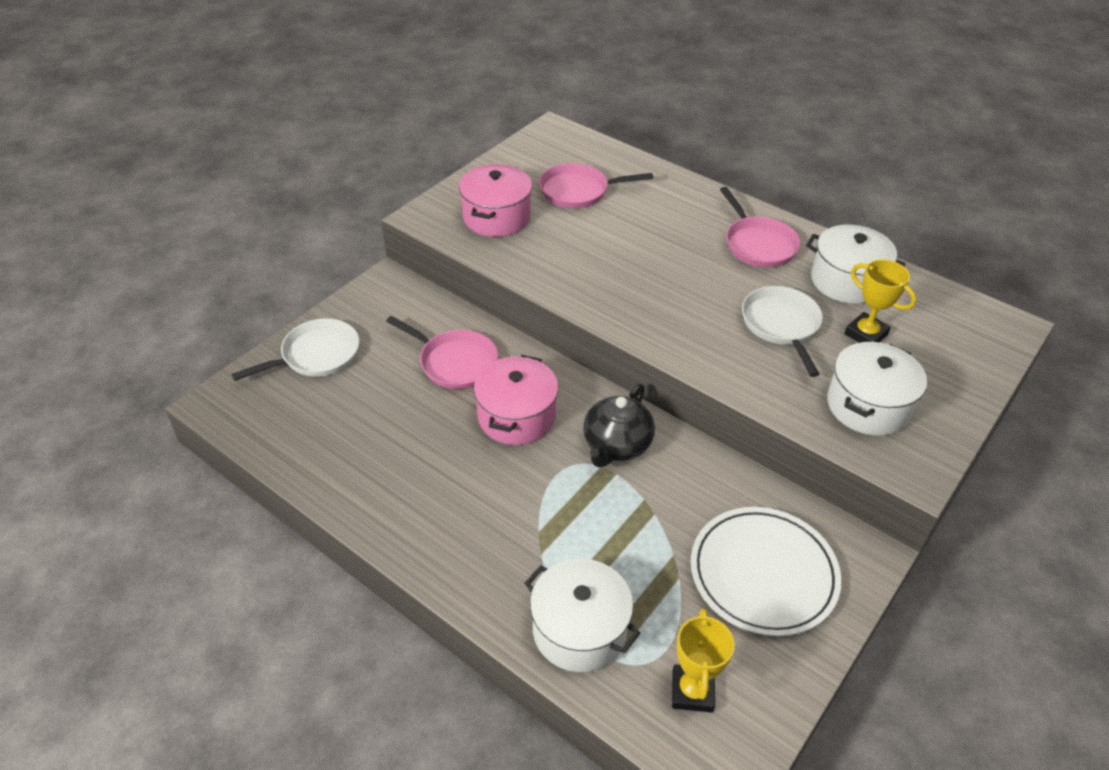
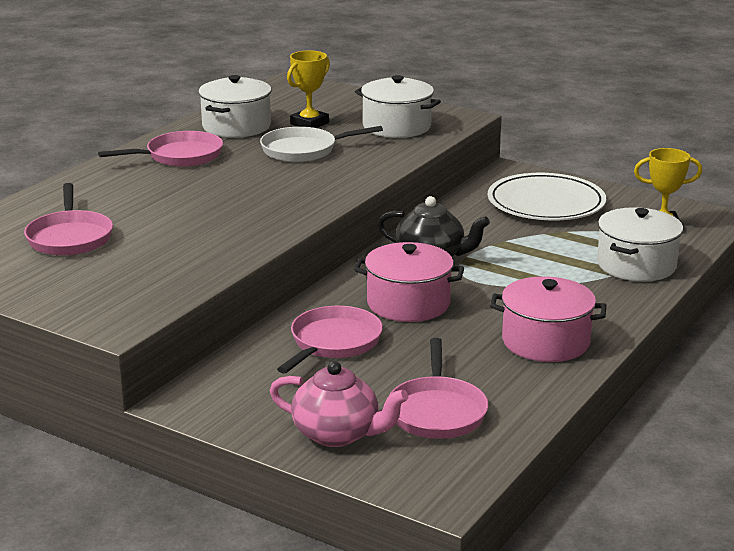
camera: 95 degrees left, 20 degrees down
white pan [231,318,359,381] -> pink teapot [270,361,408,447]
pink pot [459,164,532,237] -> pink pot moved to [490,276,607,362]
none -> pink pan [390,338,489,439]

